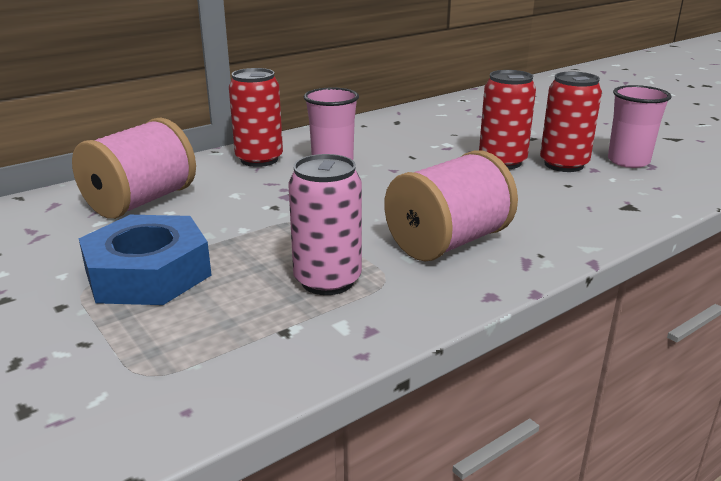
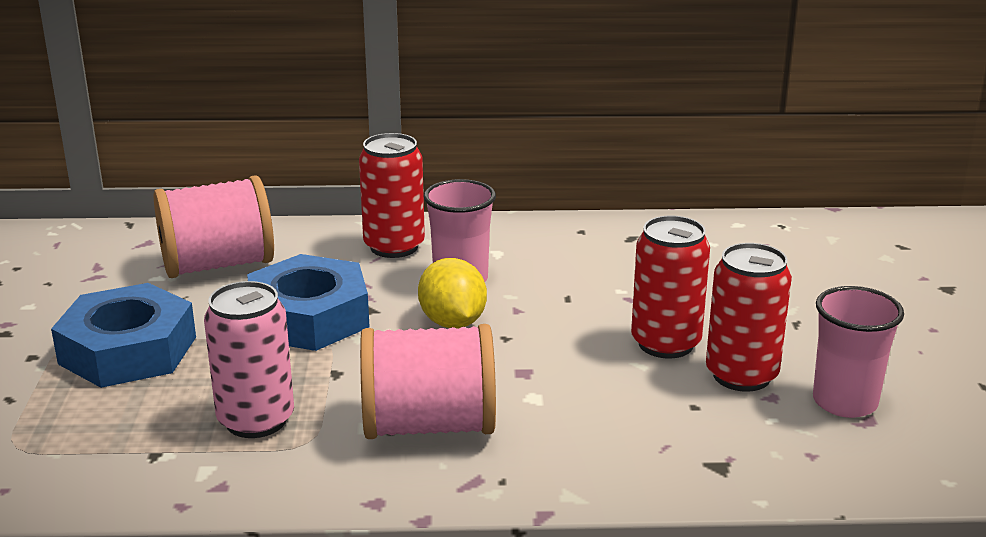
camera: 35 degrees right, 0 degrees up
none -> blue nut [247,254,370,351]
none -> yellow lemon [418,258,487,328]

